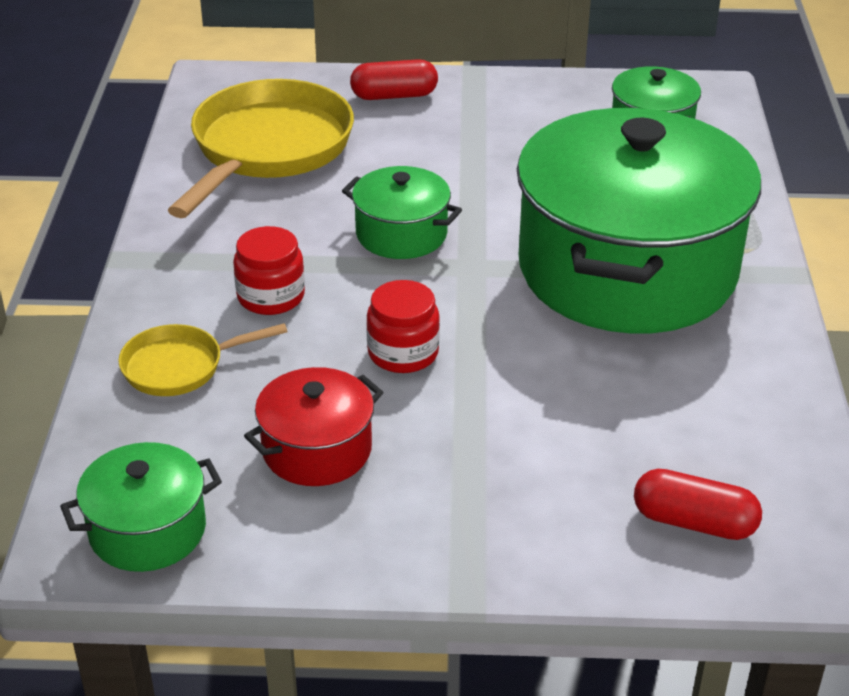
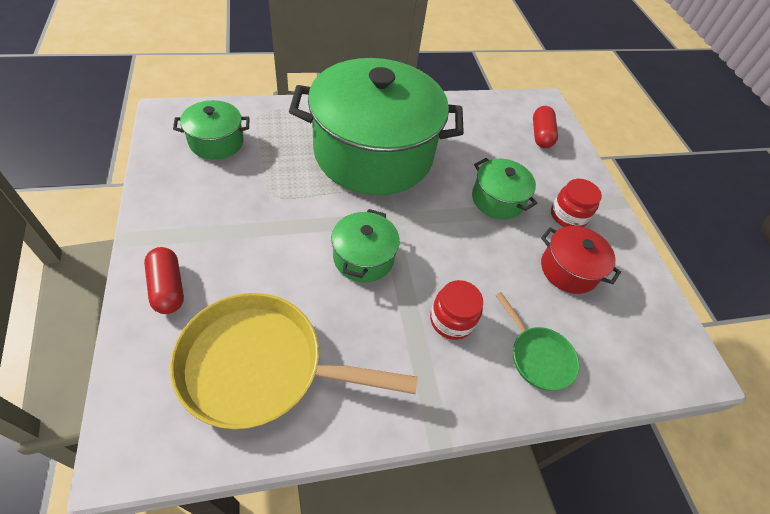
camera: 110 degrees left, 15 degrees up
green pot [60,442,222,572] -> green pot moved to [472,158,538,220]
yellow pan [118,323,288,396] -> green pan [495,292,579,391]
red jar [366,280,440,373] -> red jar moved to [551,179,602,227]

